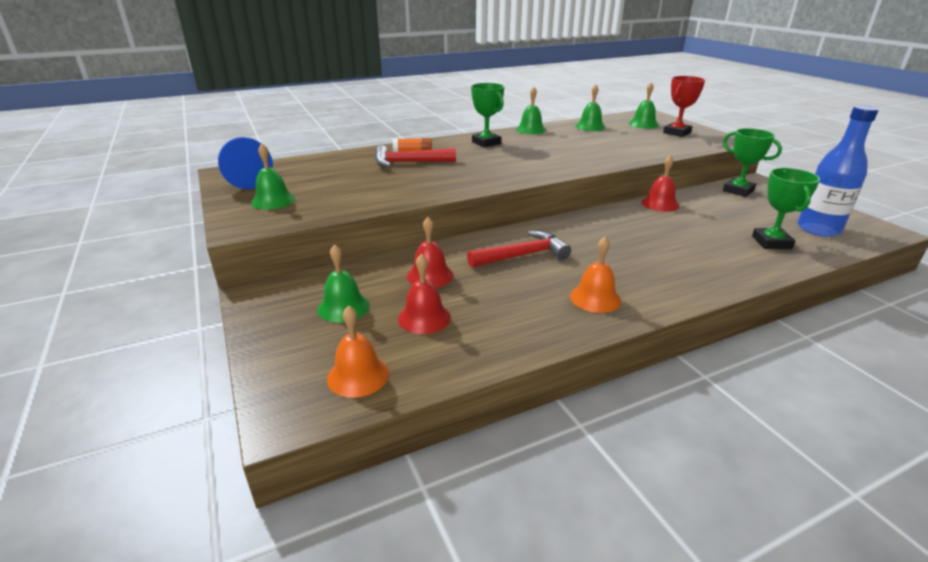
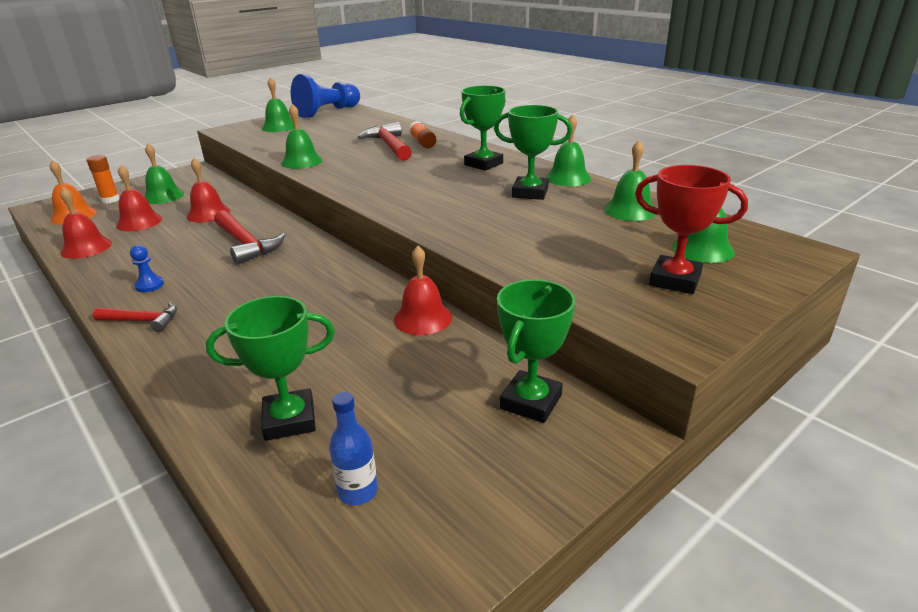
camera: 75 degrees right, 0 degrees up
orange bell [570,237,621,313] -> blue pawn [130,245,164,292]
blue bottle [798,105,879,237] -> blue bottle [329,392,378,505], size x0.48
none -> red bell [60,187,112,259]
none -> orange glue stick [87,155,119,204]
none -> red hammer [93,302,177,332]
none -> green bell [281,104,323,169]
none -> green trophy [494,105,572,200]

